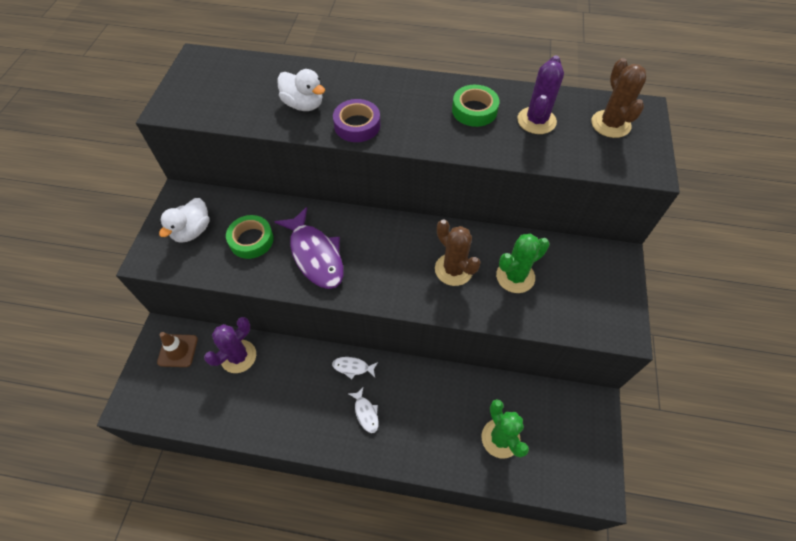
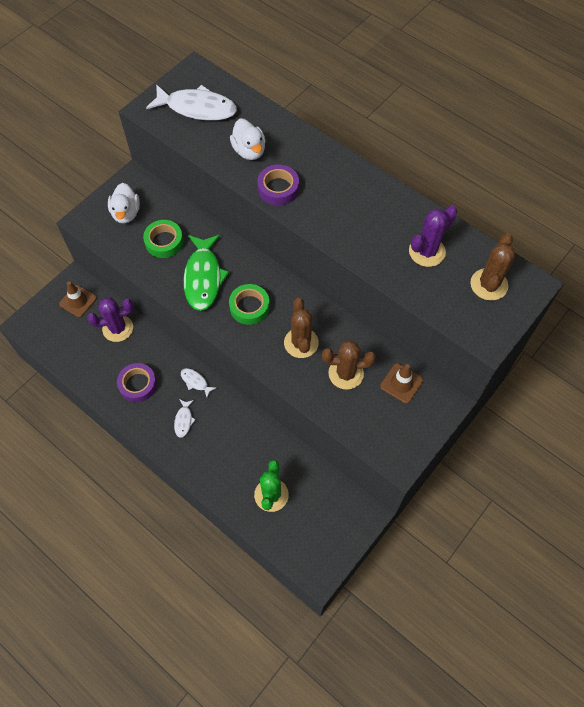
camera: 30 degrees right, 5 degrees up
white duck [159,198,210,243] -> white duck turned 60 degrees counterclockwise [108,183,140,224]
purple fish [274,207,344,289] -> green fish [183,235,229,311]
green tape [452,85,499,127] -> green tape moved to [229,284,270,325]
green cactus [496,234,549,293] -> brown cactus [322,340,376,390]
none -> purple tape [117,363,157,402]
none -> white fish [146,84,237,121]
none -> brown traffic cone [380,363,423,404]

